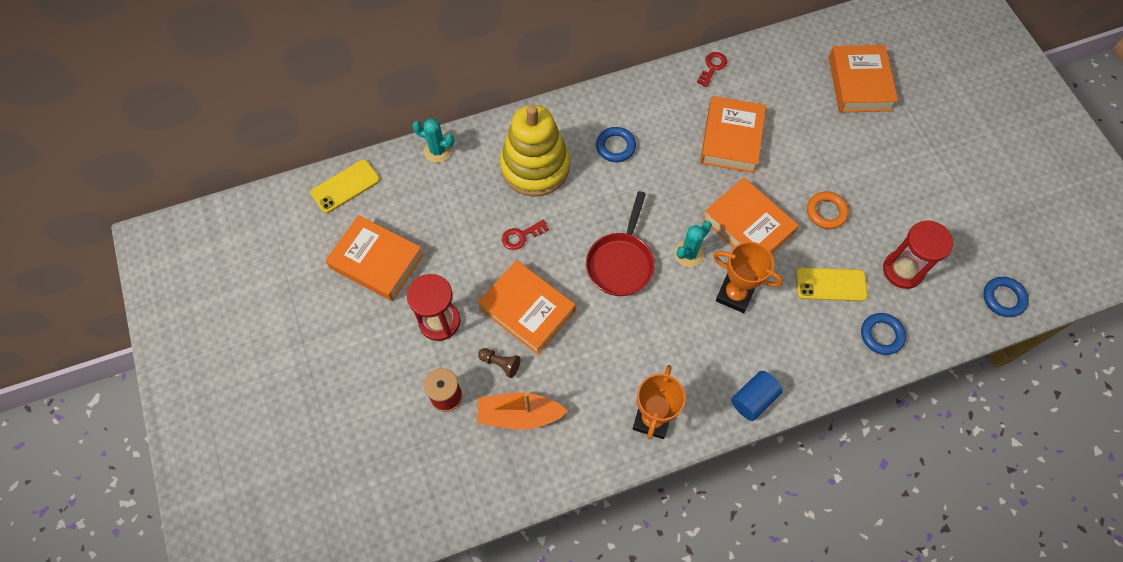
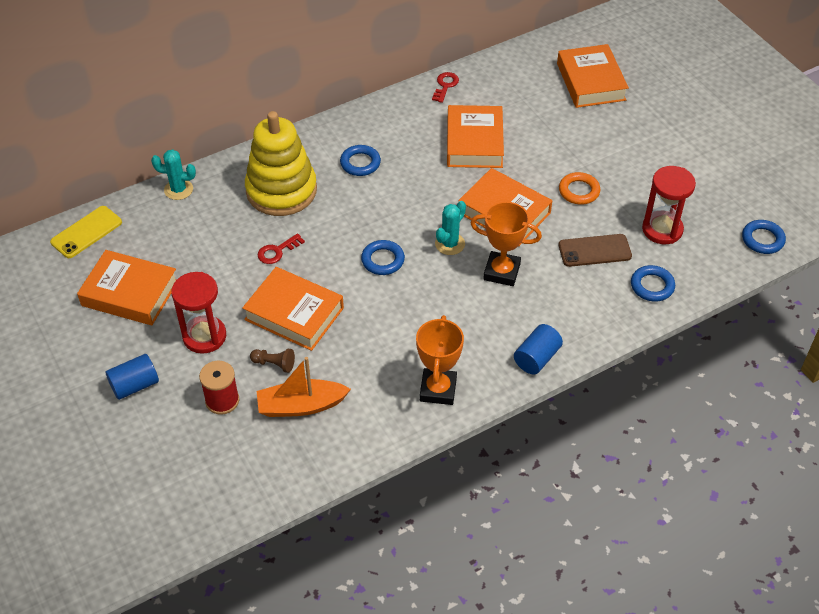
camera: 10 degrees left, 15 degrees down
red pan [586,191,654,296] -> blue ring [361,240,405,275]
yellow phone [796,267,868,301] -> brown phone [558,234,632,267]
none -> blue cylinder [105,354,159,400]

